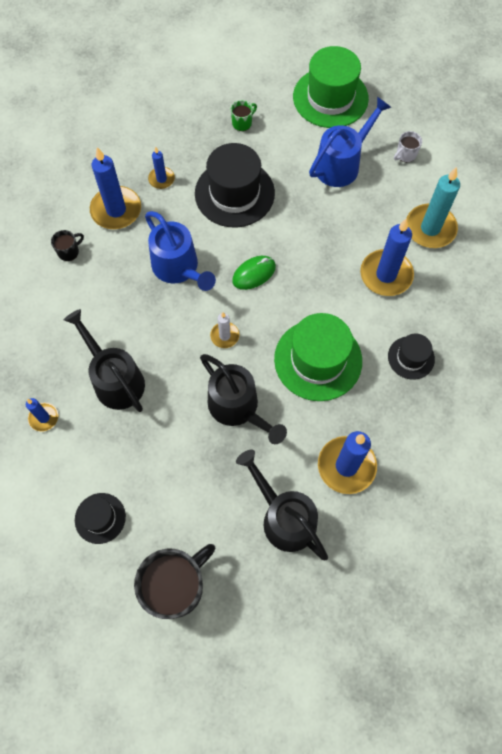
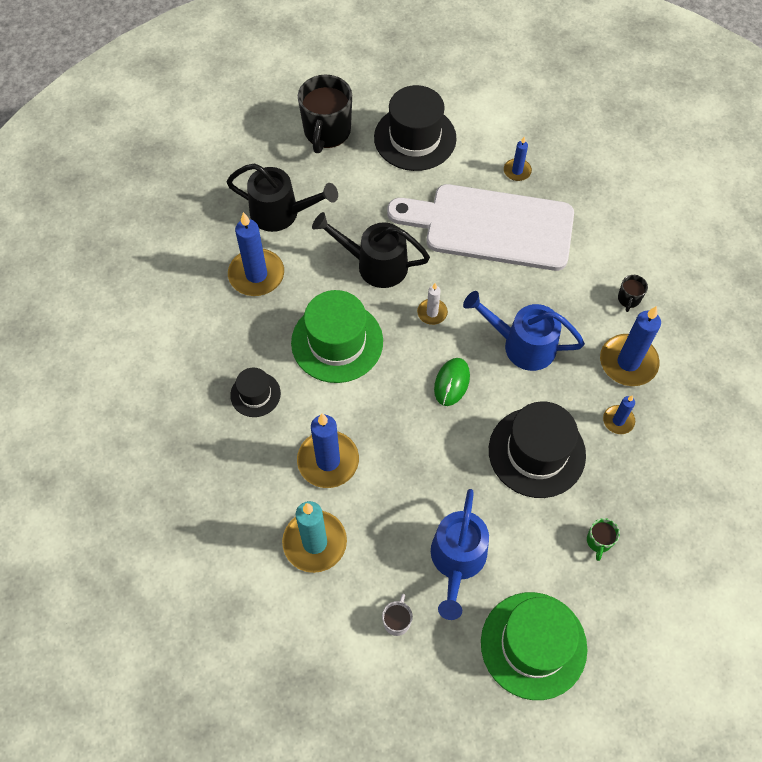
camera: 145 degrees right, 5 degrees down
black watering can [64,309,145,412] -> white cutting board [387,184,574,271]
black hat [75,493,126,544] -> black hat [374,85,457,171], size x1.88

